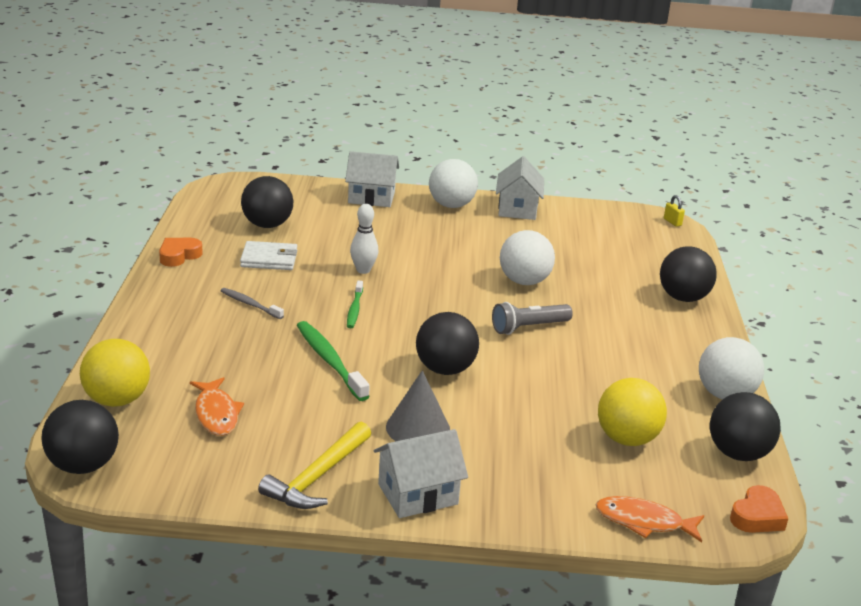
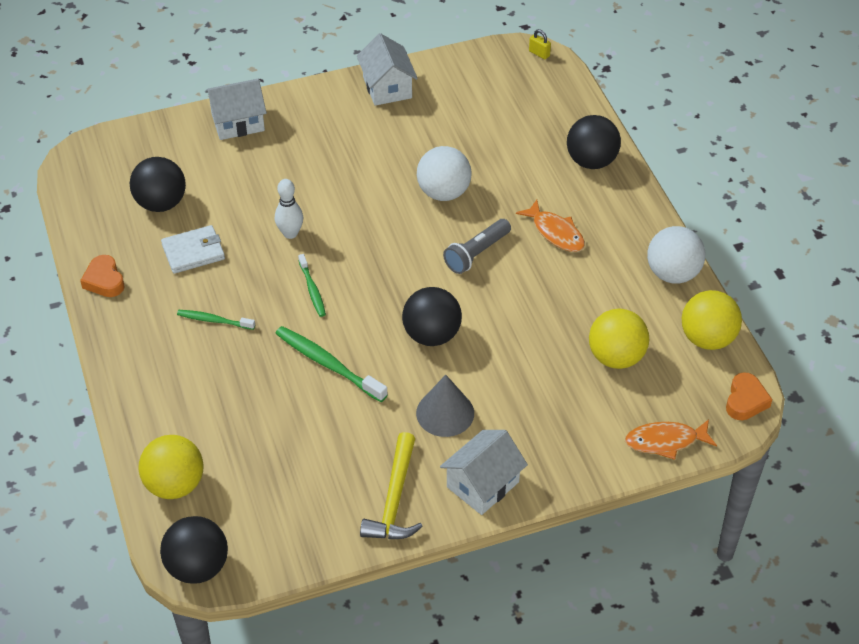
camera: 20 degrees left, 20 degrees up
orange heart [159,238,203,267] -> orange heart turned 45 degrees counterclockwise [80,255,125,297]
orange fish [190,377,244,436] -> orange fish moved to [516,200,585,252]
grey toothbrush [221,288,284,319] -> green toothbrush [177,310,255,330]
white ball [429,159,478,208] -> none
black ball [710,392,781,461] -> yellow ball [682,290,742,350]

